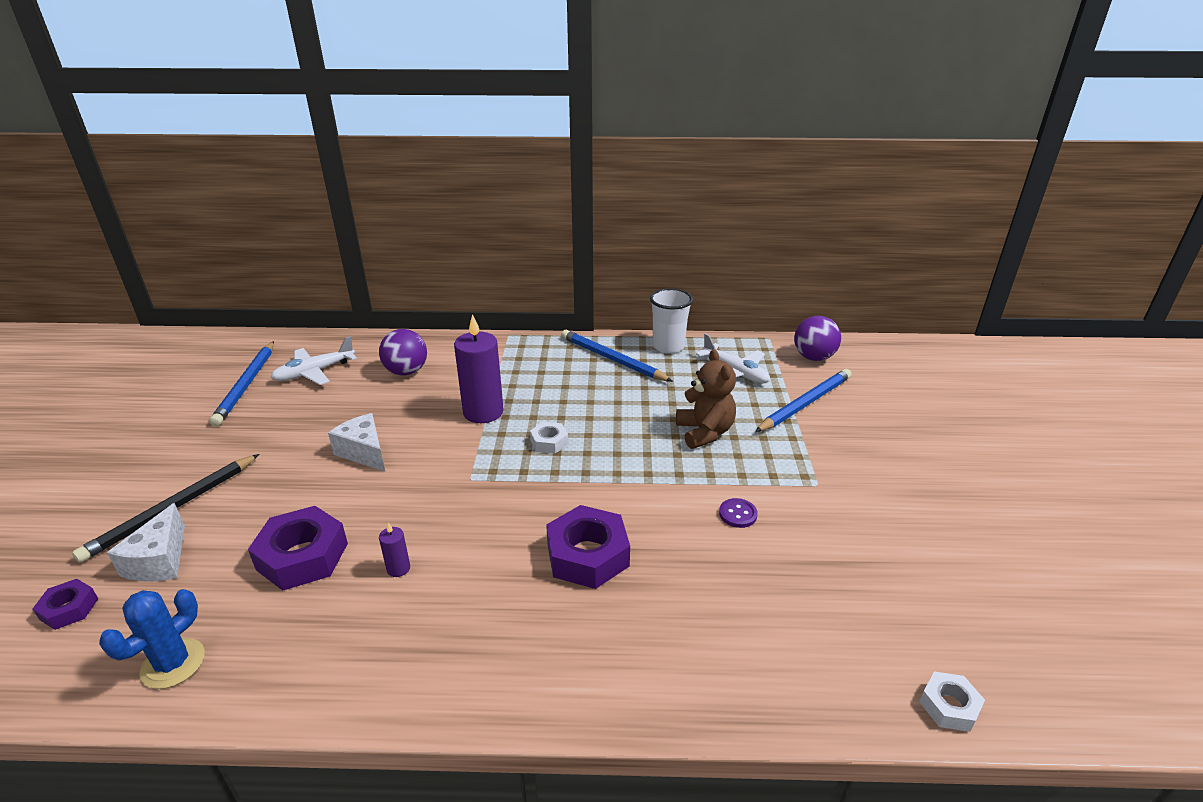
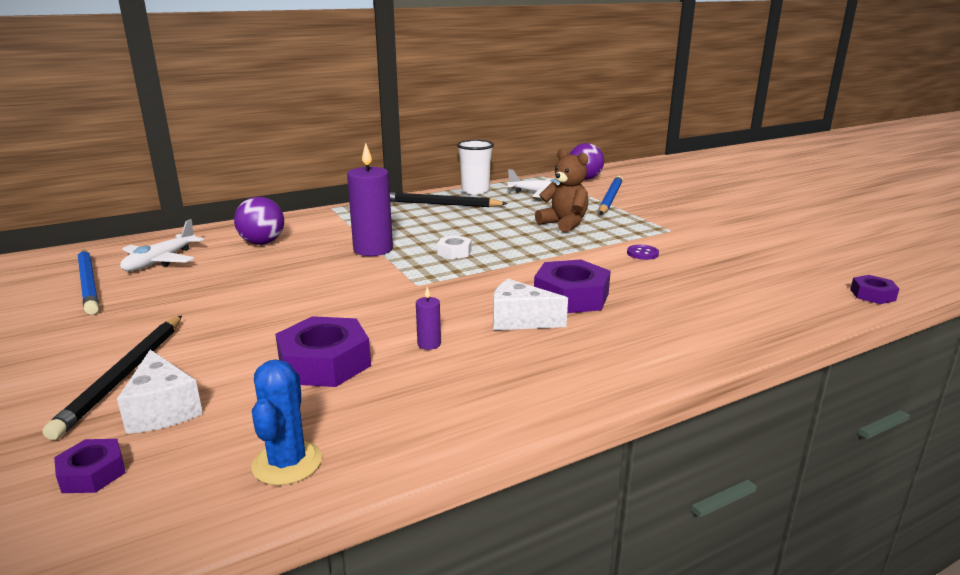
camera: 30 degrees left, 10 degrees down
white cheese [328,413,385,472] -> white cheese moved to [493,279,568,330]
blue pencil [561,330,673,382] -> black pencil [390,192,508,207]
white nut [919,672,985,732] -> purple nut [850,275,900,304]

